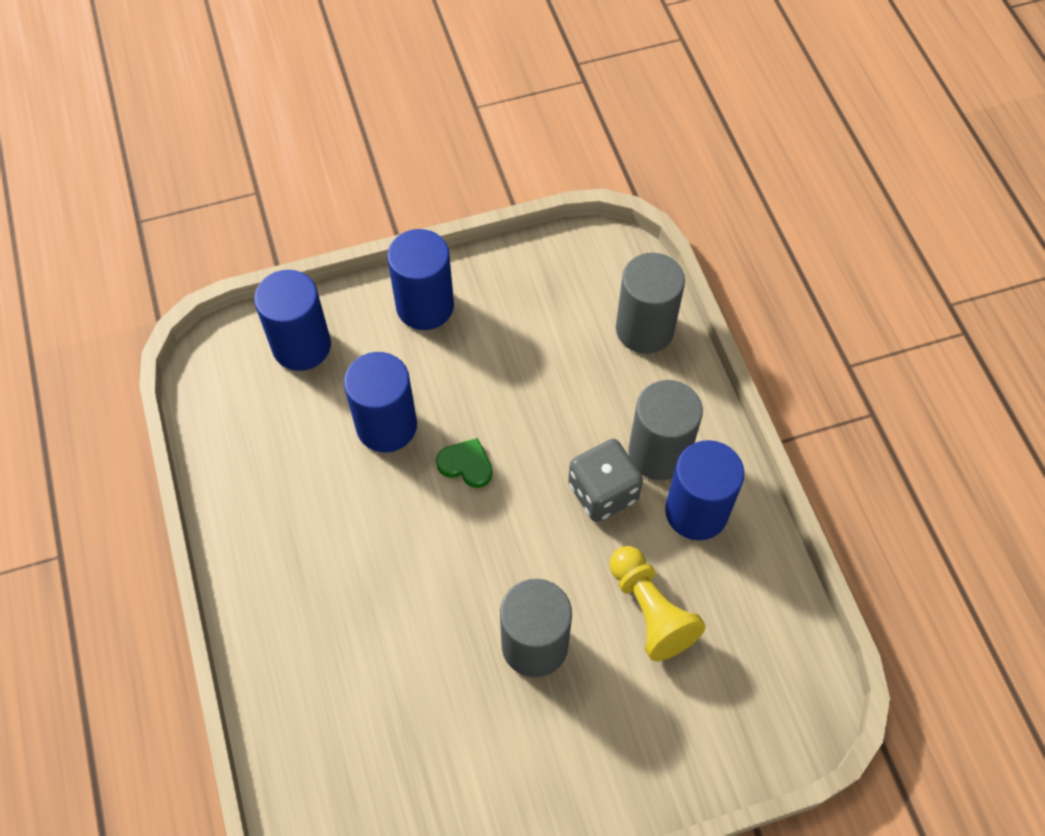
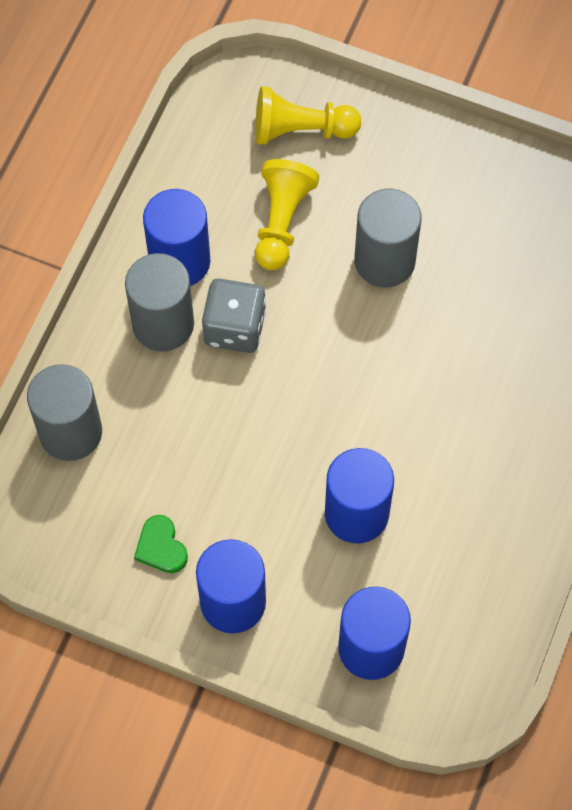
camera: 140 degrees left, 5 degrees up
green heart [436,438,493,488] -> green heart moved to [134,515,188,573]
none -> yellow pawn [255,86,361,145]

